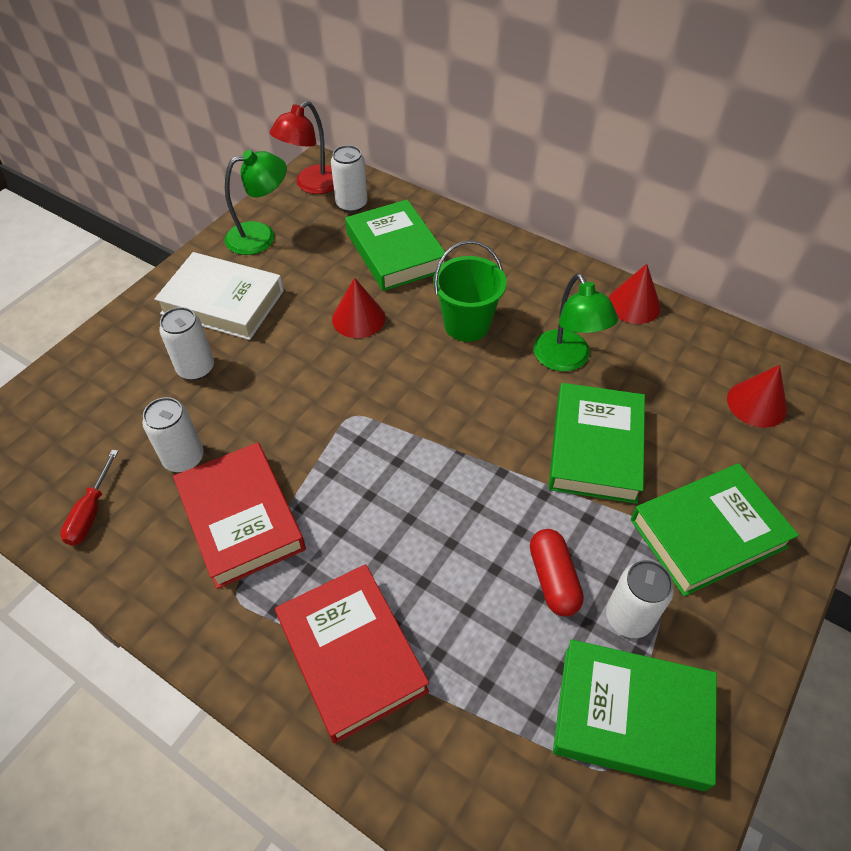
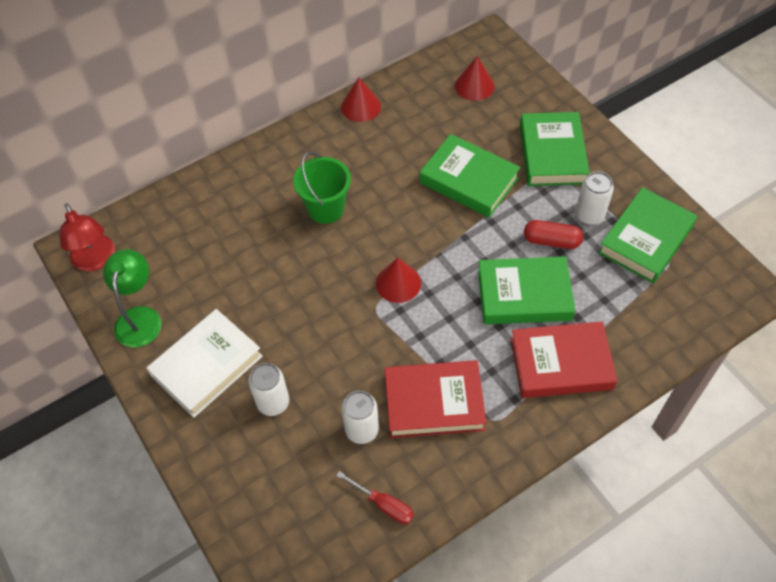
camera: 65 degrees left, 5 degrees up
white can [331,145,367,213] -> none
red cone [332,278,385,338] -> red cone moved to [376,258,421,303]
green book [345,200,448,291] -> green book moved to [478,256,575,324]
green lamp [533,273,618,372] -> none

